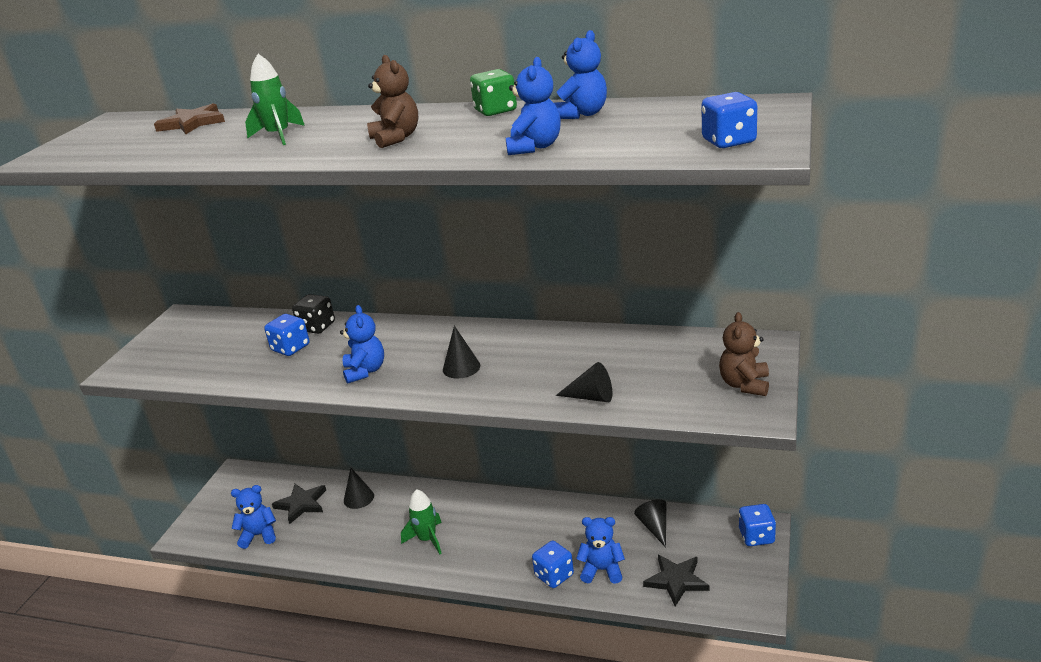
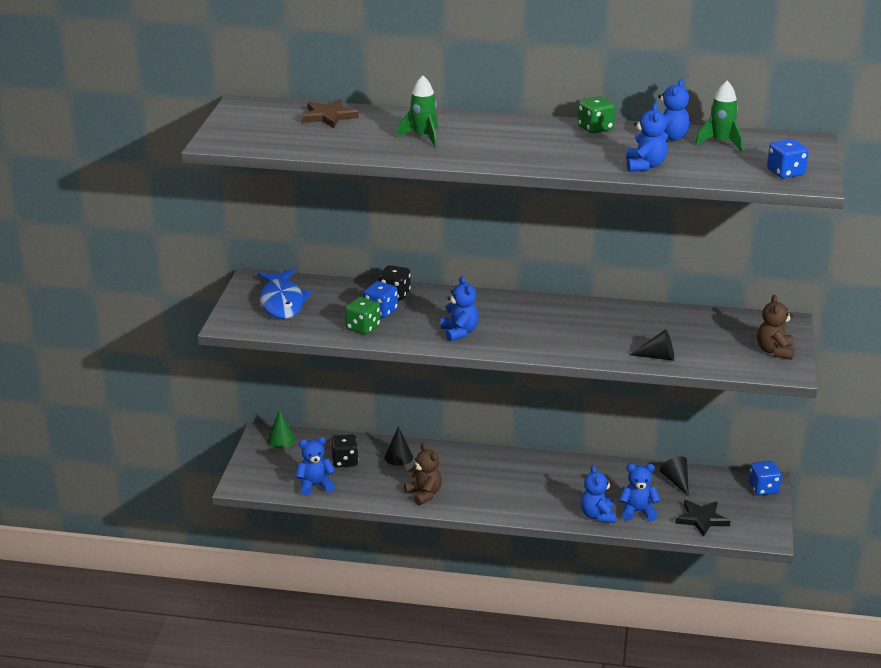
camera: 10 degrees left, 0 degrees up
black star [272,484,326,524] -> black dice [331,434,358,467]
brown teddy bear [367,55,418,148] -> brown teddy bear moved to [404,443,442,506]
green rocket [401,489,442,554] -> green rocket moved to [695,81,743,151]
black cone [443,325,480,378] -> none
blue dice [532,541,574,588] -> blue teddy bear [581,465,616,523]
none -> blue fish [257,269,312,319]
none -> green cone [267,410,296,448]
none -> green dice [345,297,380,335]

